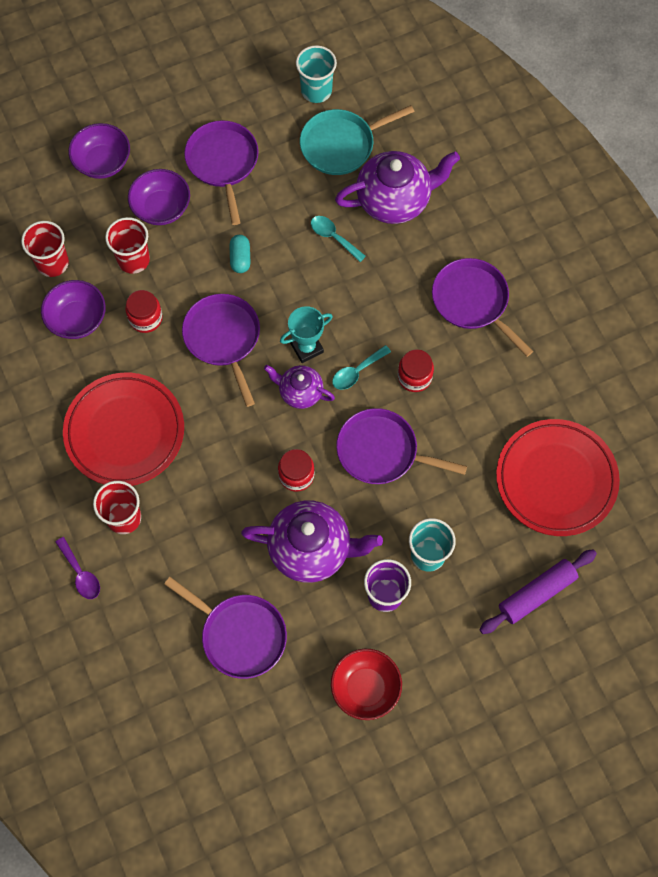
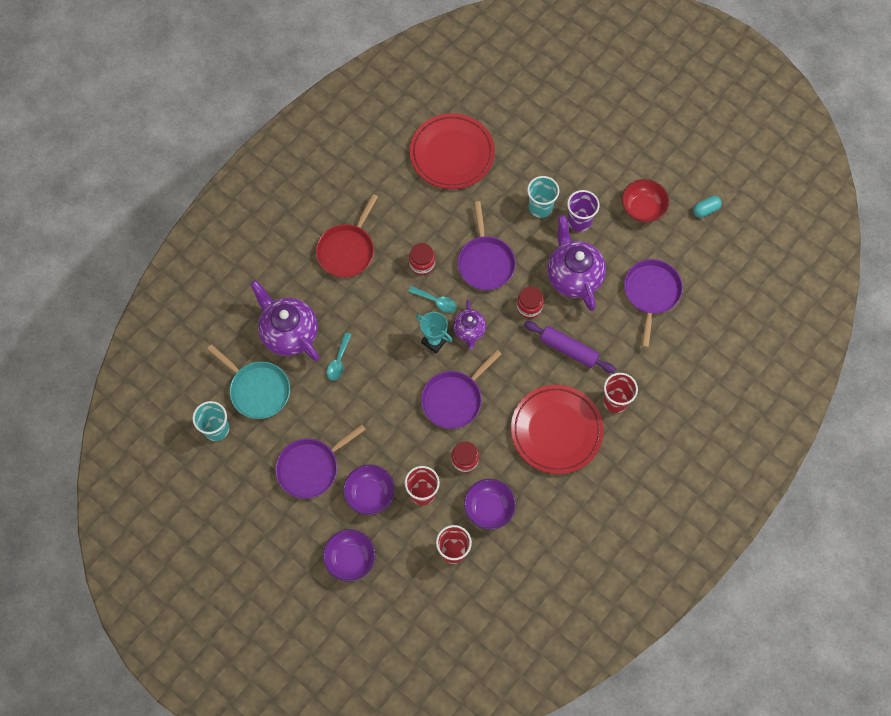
camera: 115 degrees left, 0 degrees up
purple spoon [55,537,100,599] -> none
turquoise capsule [229,235,251,273] -> turquoise capsule moved to [693,196,722,218]
purple pan [432,258,533,357] -> red pan [316,194,378,278]
purple rolling pin [479,549,597,634] -> purple rolling pin moved to [524,321,616,373]

